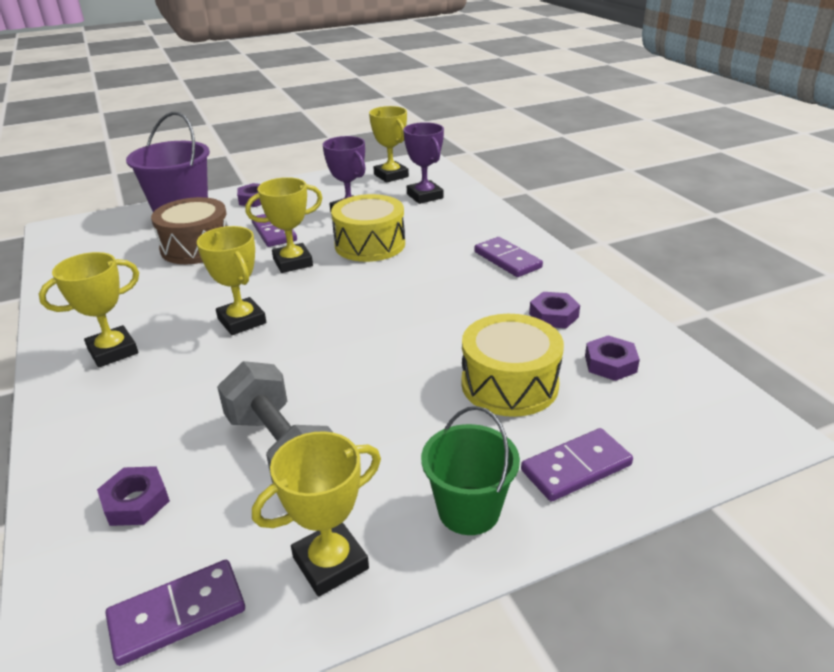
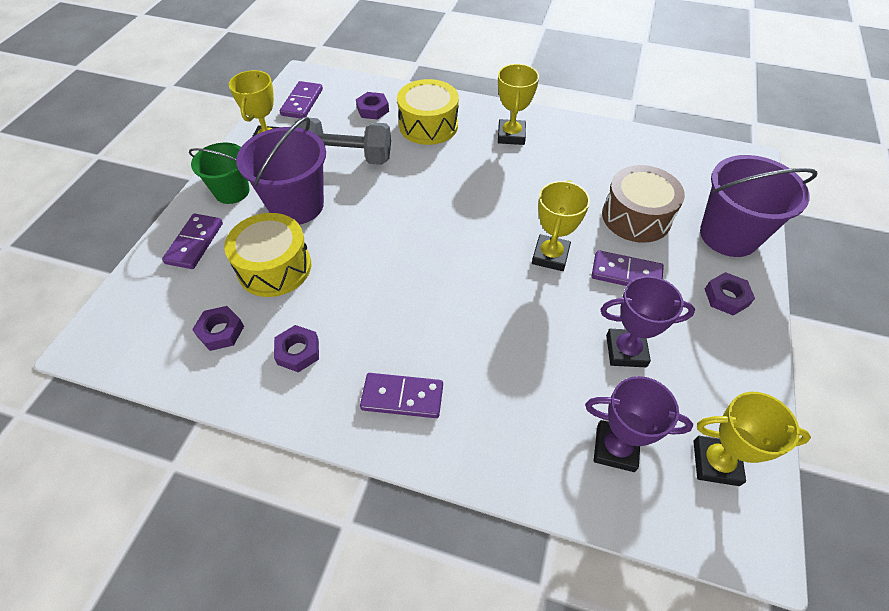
camera: 130 degrees right, 20 degrees up
yellow trophy [197,226,266,335] -> none
yellow drum [331,194,405,262] -> yellow drum moved to [397,79,459,145]
none -> purple bucket [236,117,326,225]

